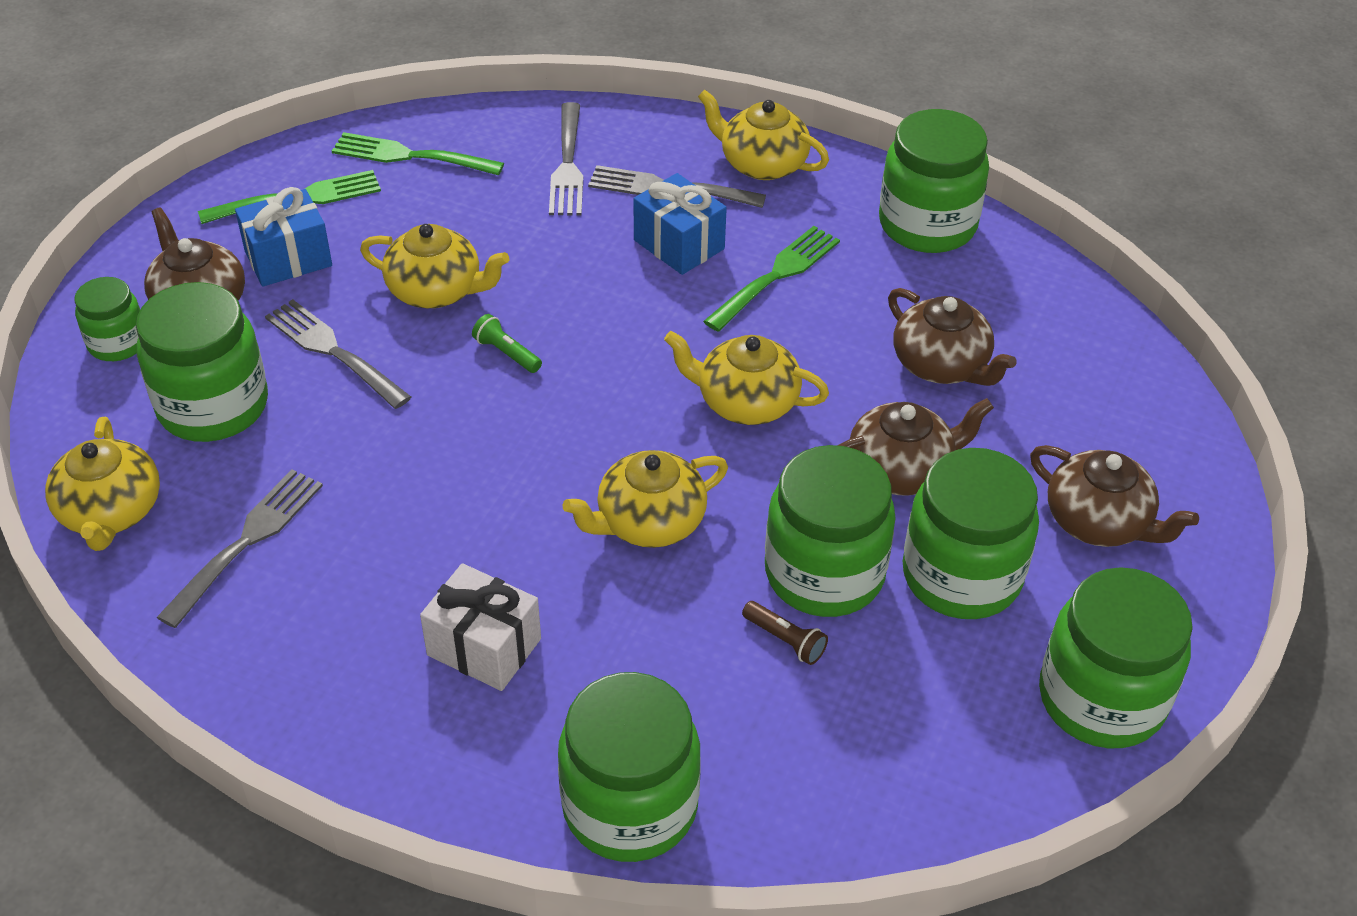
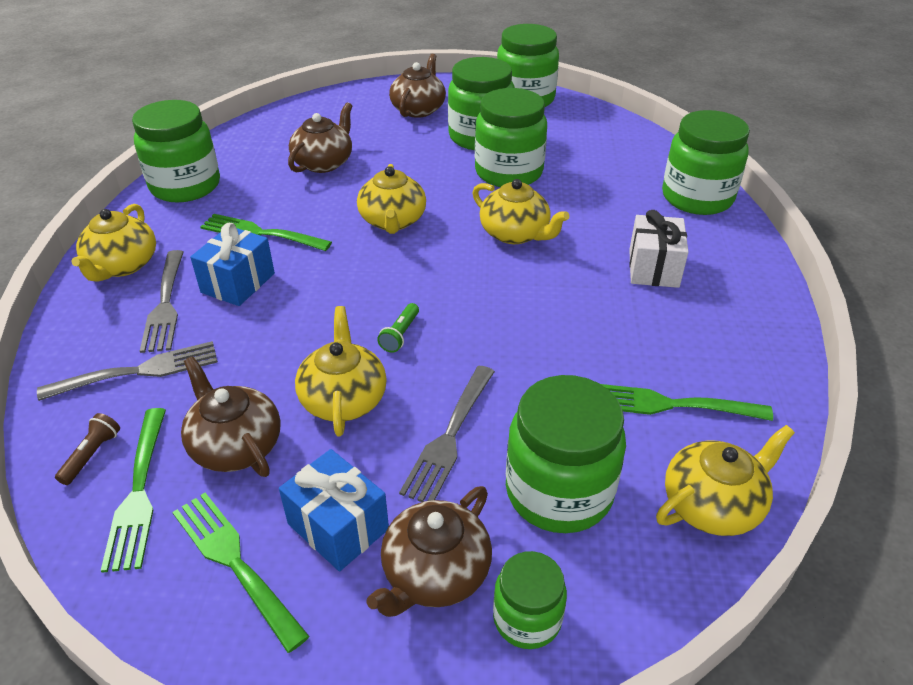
camera: 110 degrees left, 5 degrees down
grey fork [157,469,323,628] -> green fork [601,384,773,421]
brown flashlight [742,601,828,665] -> brown flashlight moved to [55,413,120,485]
brown teapot [837,398,994,496] -> brown teapot moved to [181,356,281,477]

